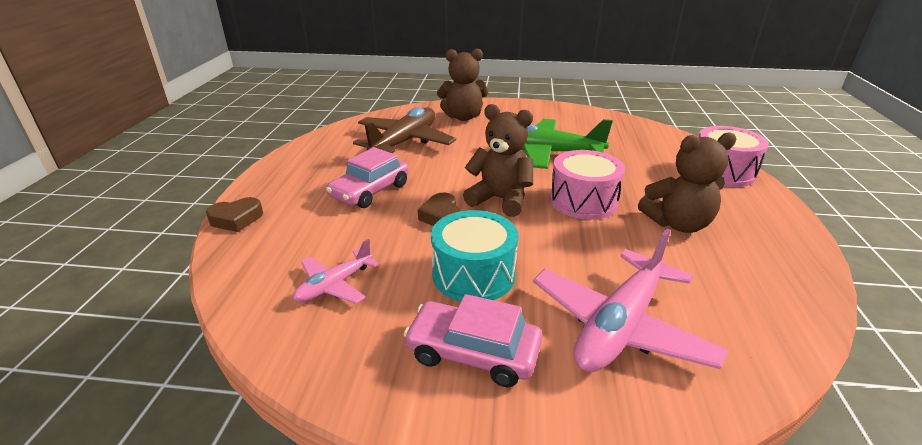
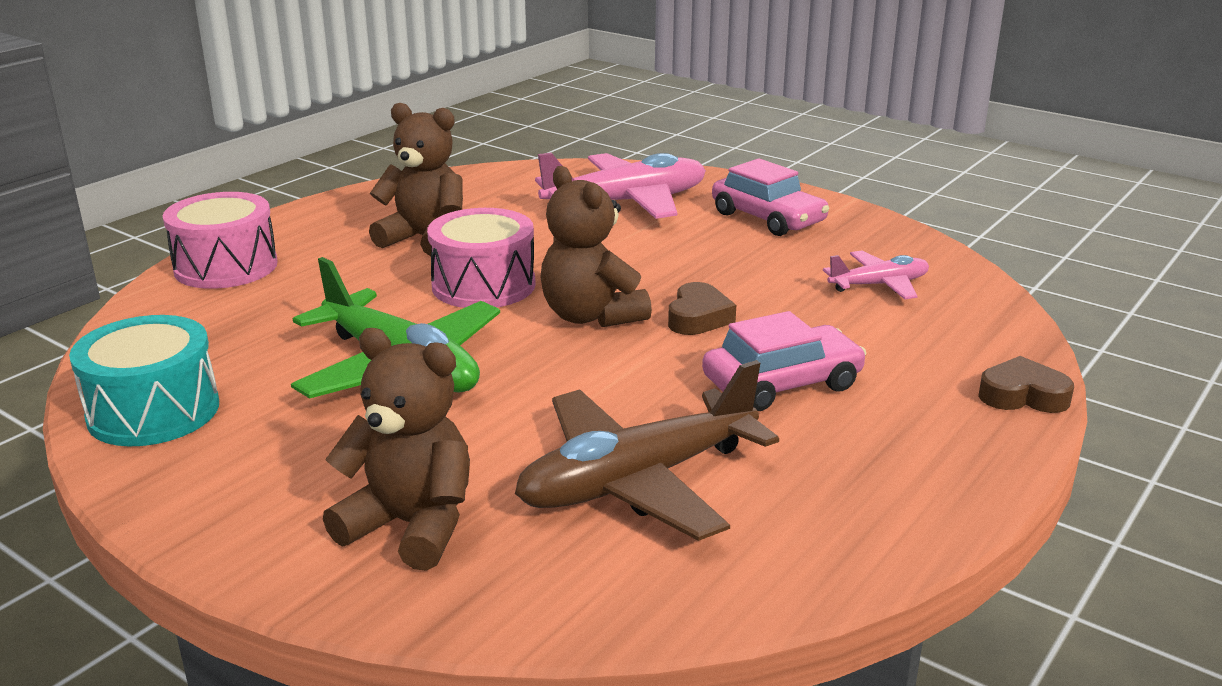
camera: 150 degrees left, 5 degrees down
turquoise drum [431,210,518,302] -> turquoise drum moved to [69,315,219,446]

